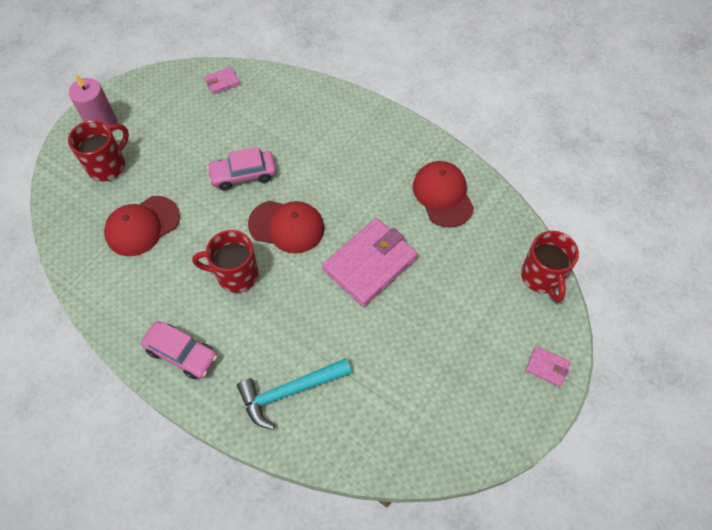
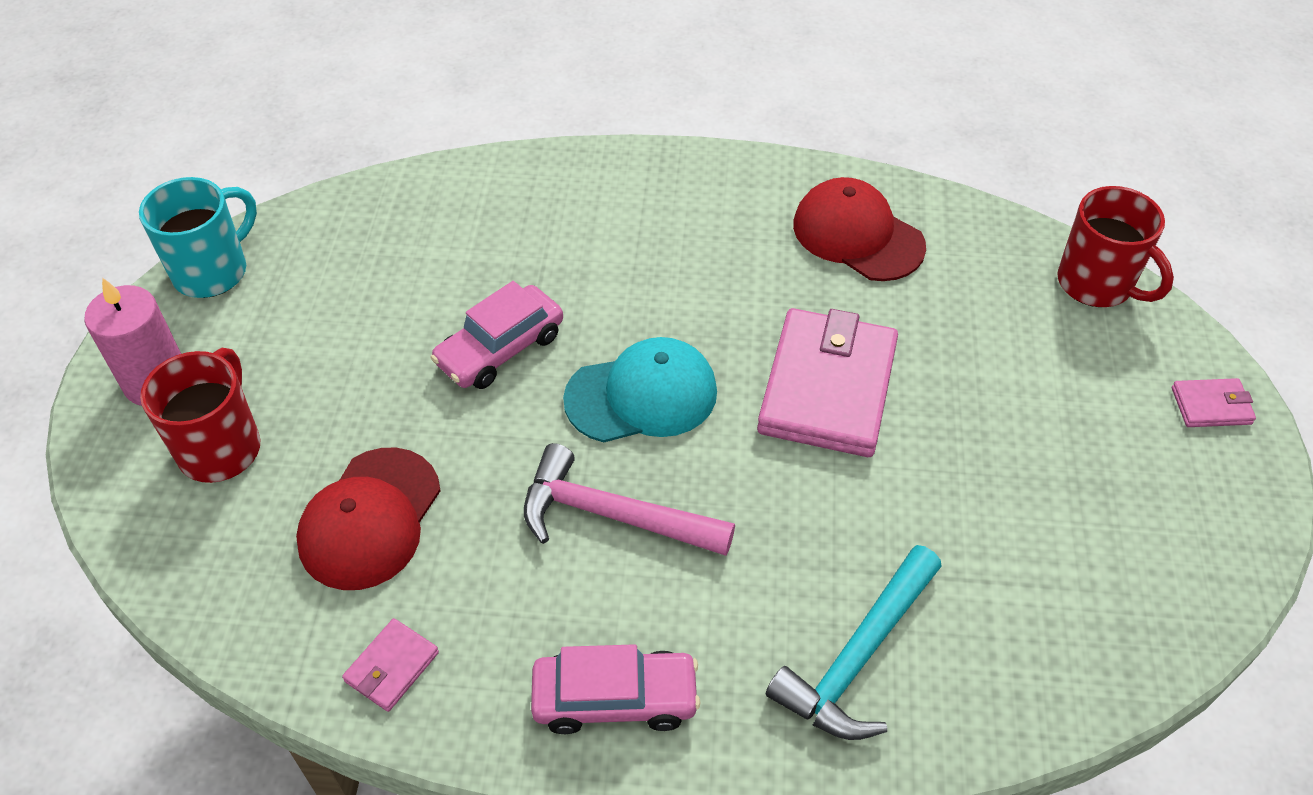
camera: 30 degrees left, 10 degrees down
red mug [192,230,258,293] -> pink hammer [524,443,735,556]
pink wallet [204,67,240,94] -> pink wallet moved to [342,618,439,712]
red cap [248,201,324,254] -> turquoise cap [563,337,717,442]
none -> turquoise mug [139,177,257,298]

